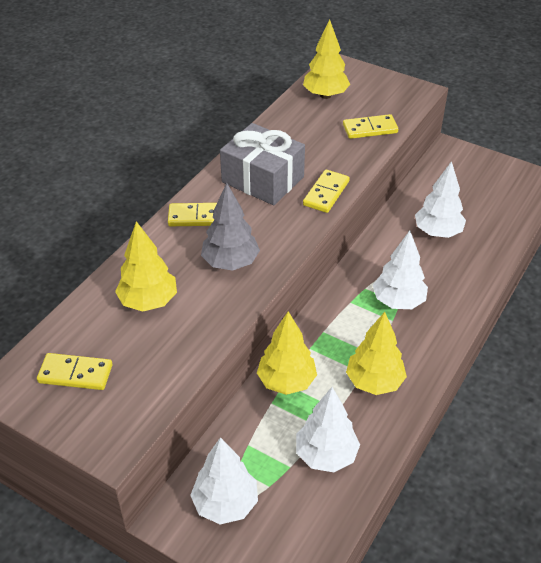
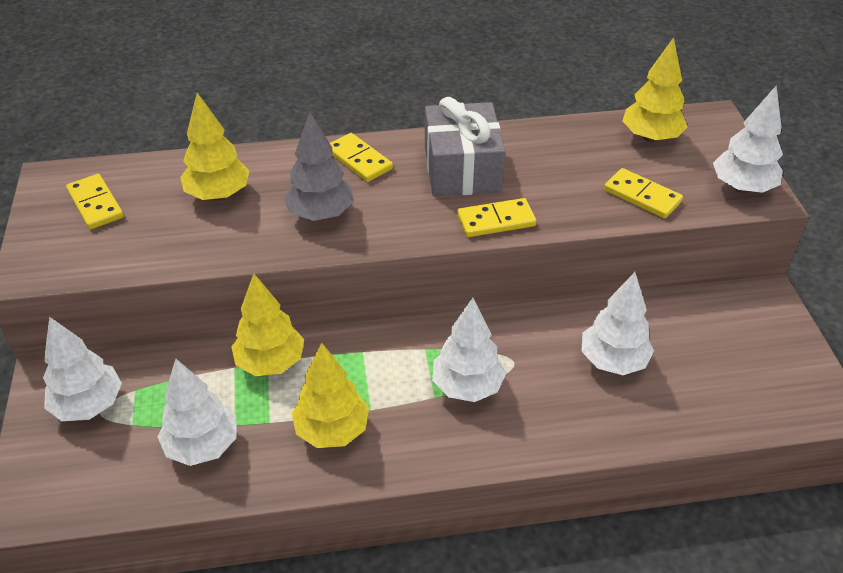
camera: 50 degrees right, 0 degrees up
none -> white tree [713,86,783,193]

